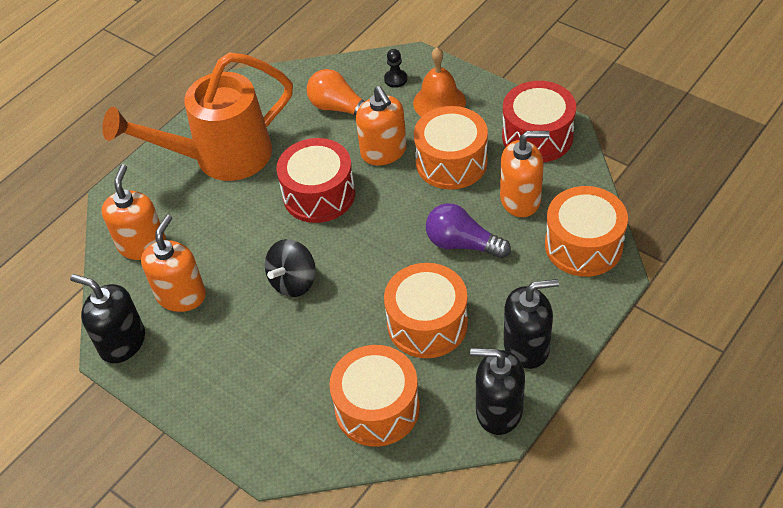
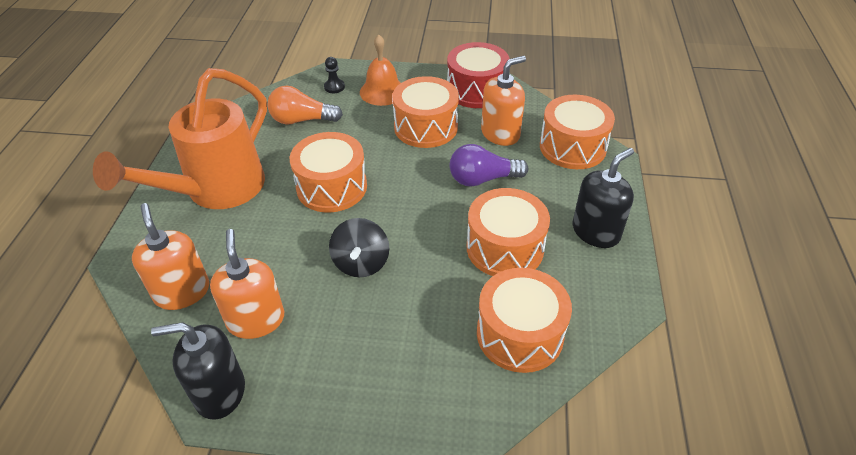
camera: 35 degrees left, 5 degrees down
red drum [276,138,355,223] -> orange drum [290,132,367,212]
orange soap dispenser [356,86,407,166] -> none
black soap dispenser [470,348,525,435] -> none

